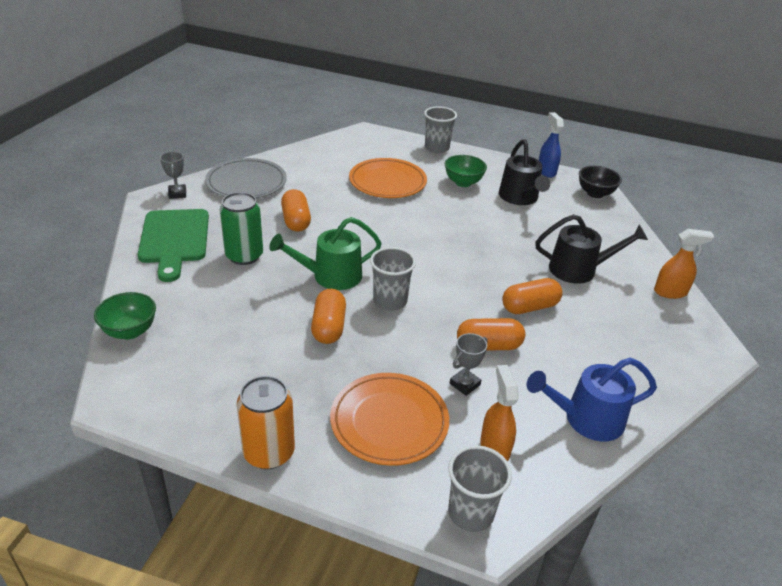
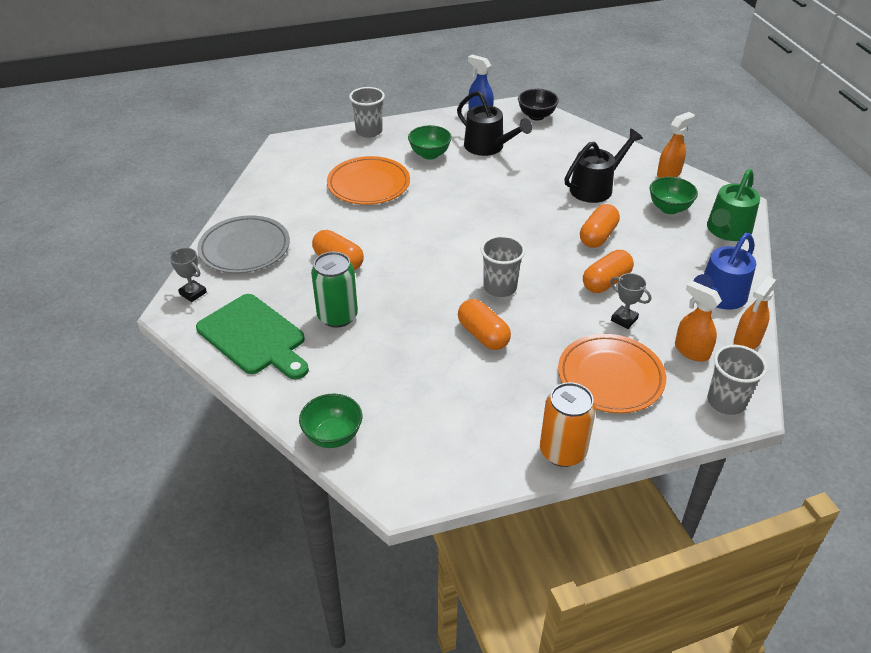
camera: 35 degrees left, 5 degrees up
green watering can [269,217,382,290] -> green watering can moved to [707,169,760,241]
grey trophy [450,333,488,396] -> grey trophy turned 60 degrees counterclockwise [610,273,651,329]
none -> green bowl [650,177,698,214]
none -> orange spray bottle [734,276,777,349]

